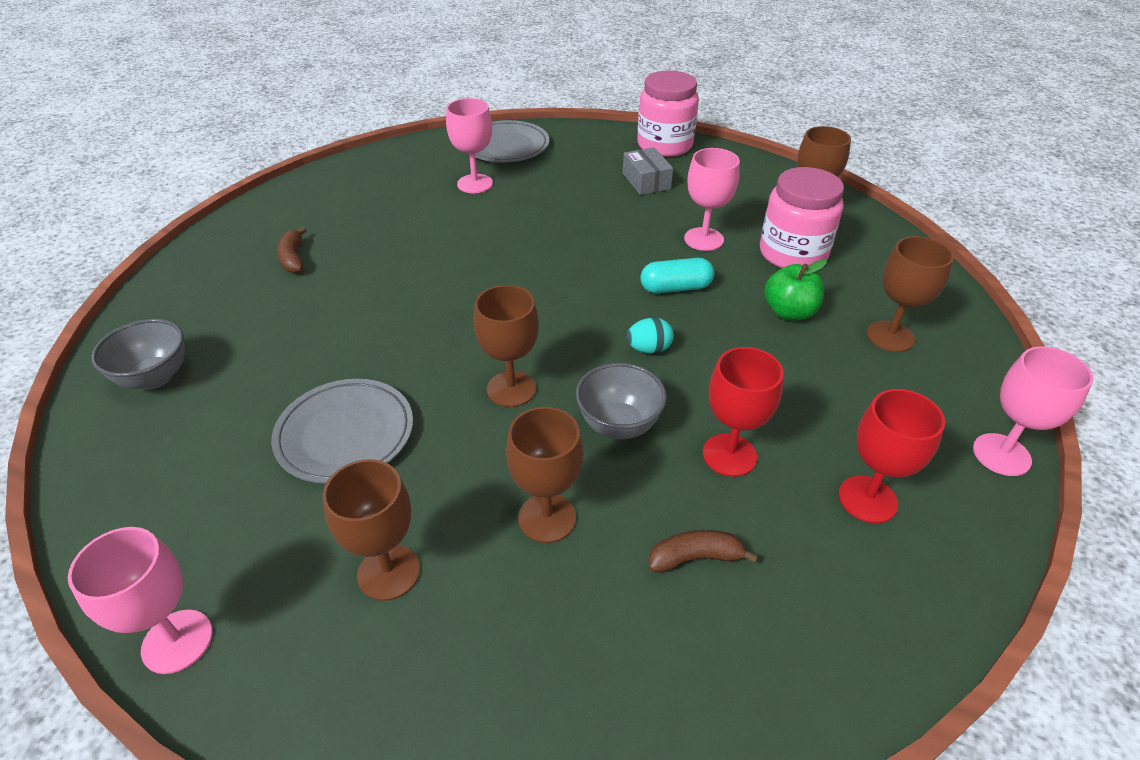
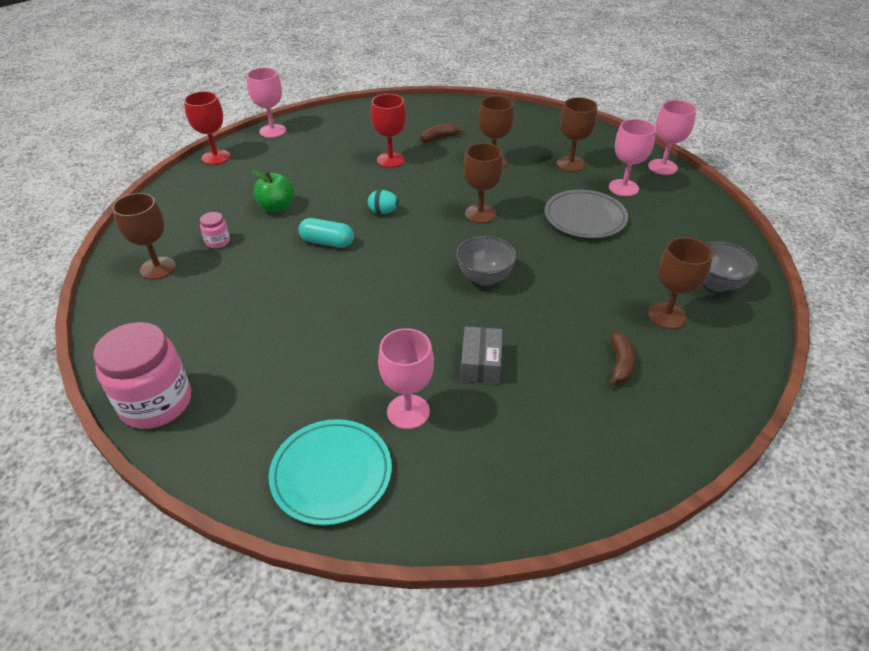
camera: 155 degrees left, 0 degrees up
grey plate [475,120,549,162] -> turquoise plate [269,419,392,526]
grey bowl [576,363,667,439] -> grey bowl moved to [456,236,517,286]
grey box [623,147,673,195] -> grey box moved to [461,326,502,384]
brown banana [649,530,758,572] -> brown banana turned 135 degrees clockwise [421,123,465,143]
pink goblet [684,148,740,251] -> pink goblet moved to [609,119,656,196]
pink jar [760,167,844,268] -> pink jar [200,212,230,248], size x0.44
red goblet [839,389,945,523] -> red goblet moved to [184,91,230,165]
brown goblet [866,236,954,352] -> brown goblet moved to [648,237,713,329]

